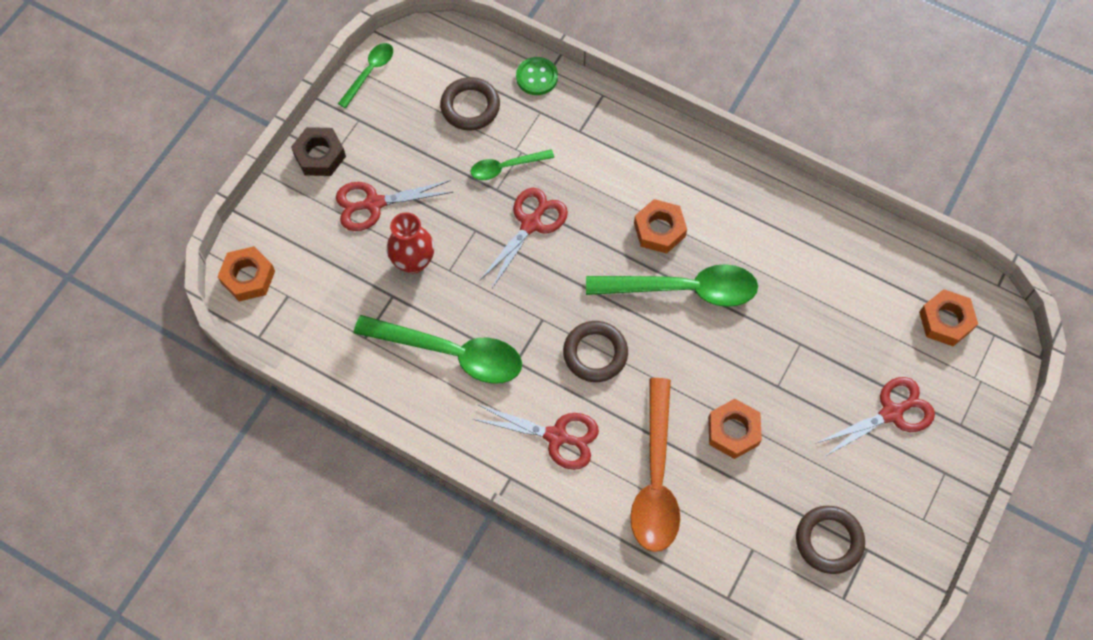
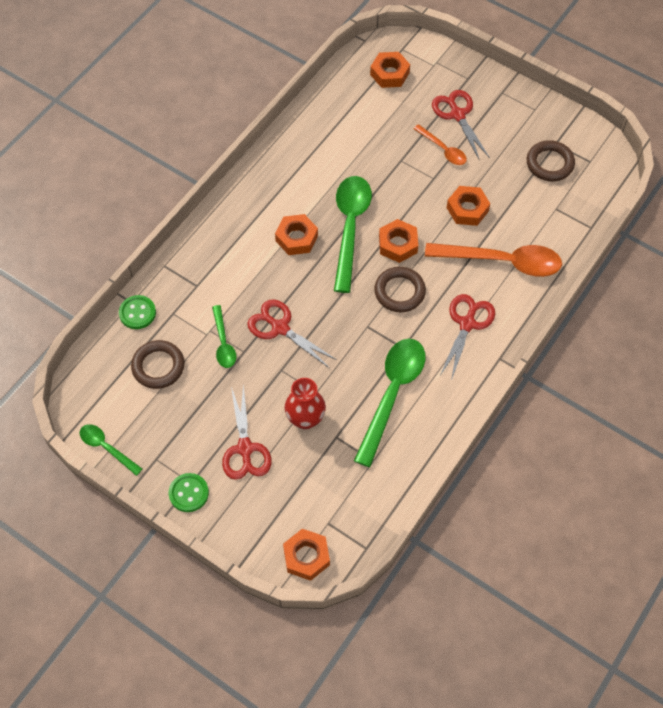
camera: 85 degrees left, 5 degrees down
brown nut [291,127,346,176] -> green button [169,473,209,512]
none -> orange nut [379,219,418,263]
none -> orange spoon [413,124,467,165]

